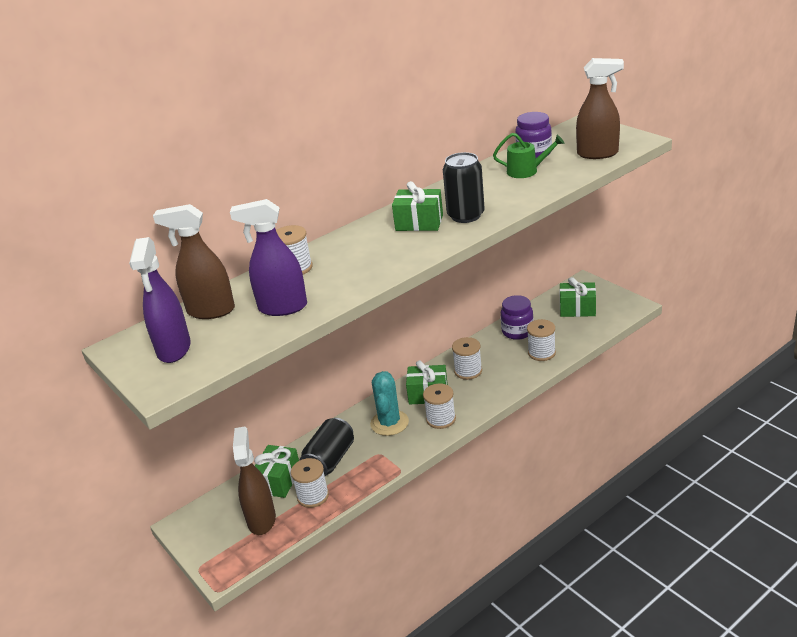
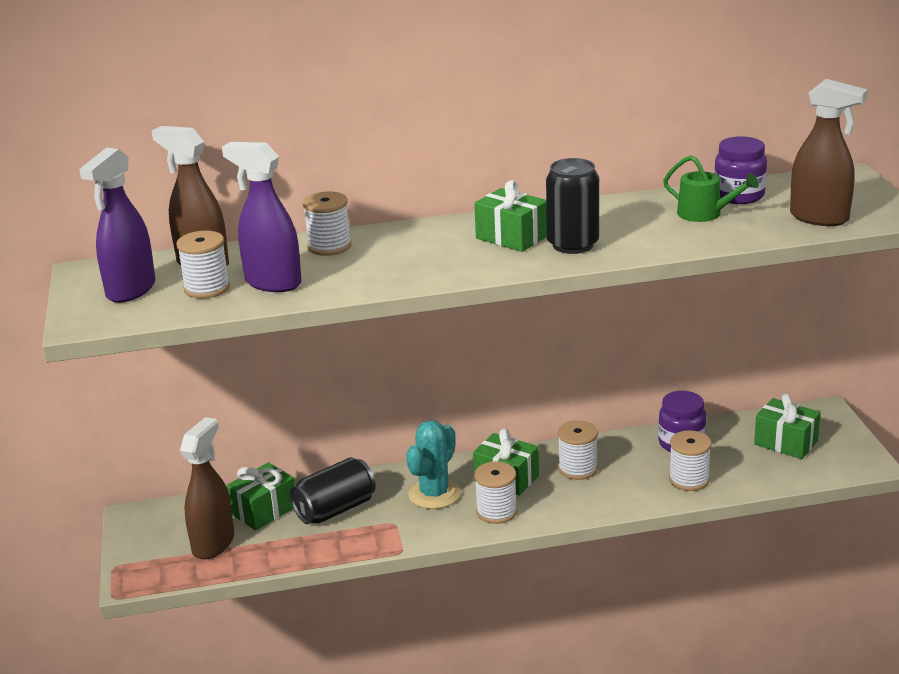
camera: 25 degrees right, 5 degrees down
white spool [291,458,329,508] -> white spool moved to [176,231,230,299]

